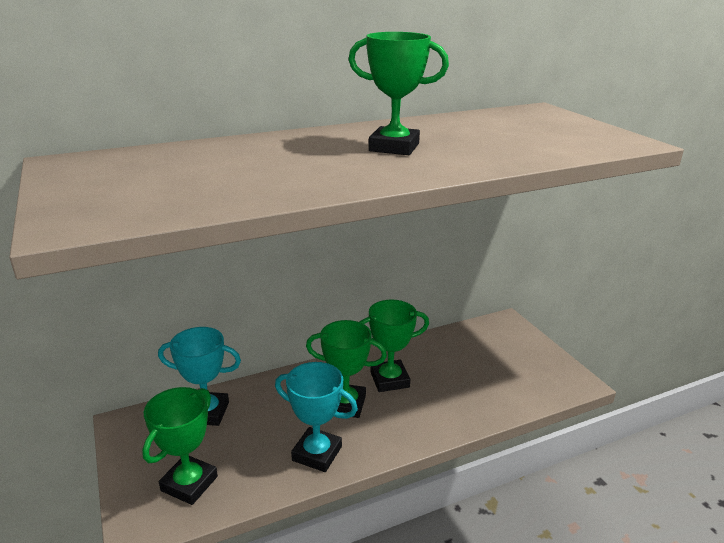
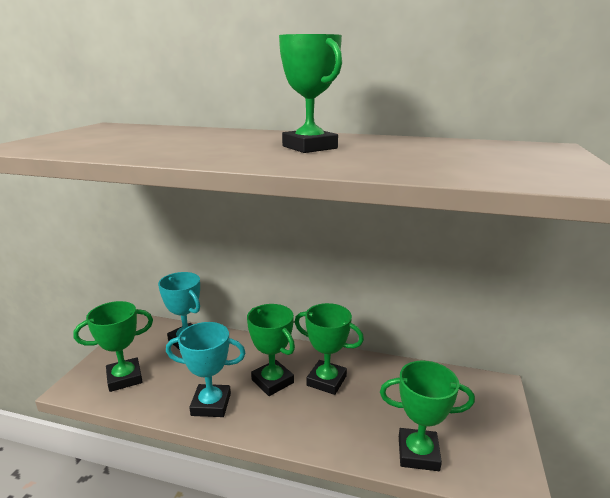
camera: 40 degrees right, 5 degrees down
turquoise trophy [275,362,358,472] -> turquoise trophy turned 60 degrees counterclockwise [166,322,245,417]
none -> green trophy [380,361,475,471]

